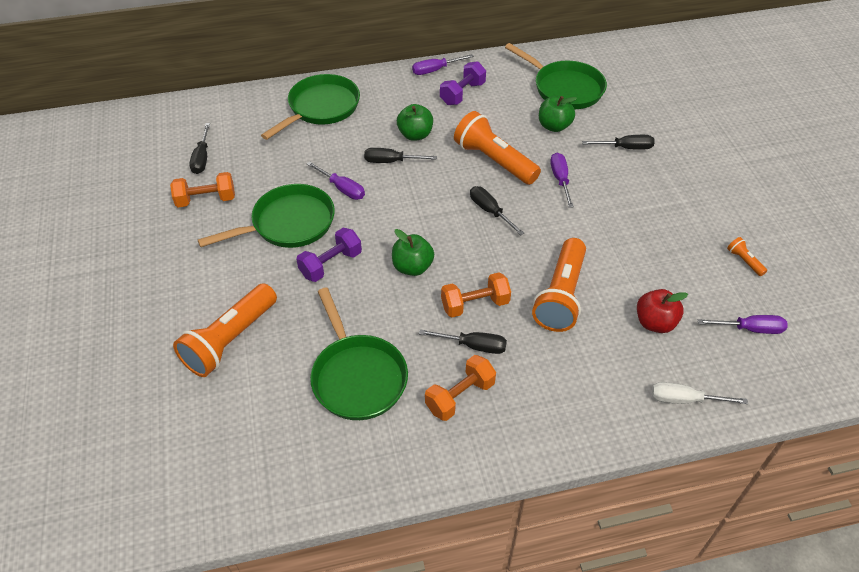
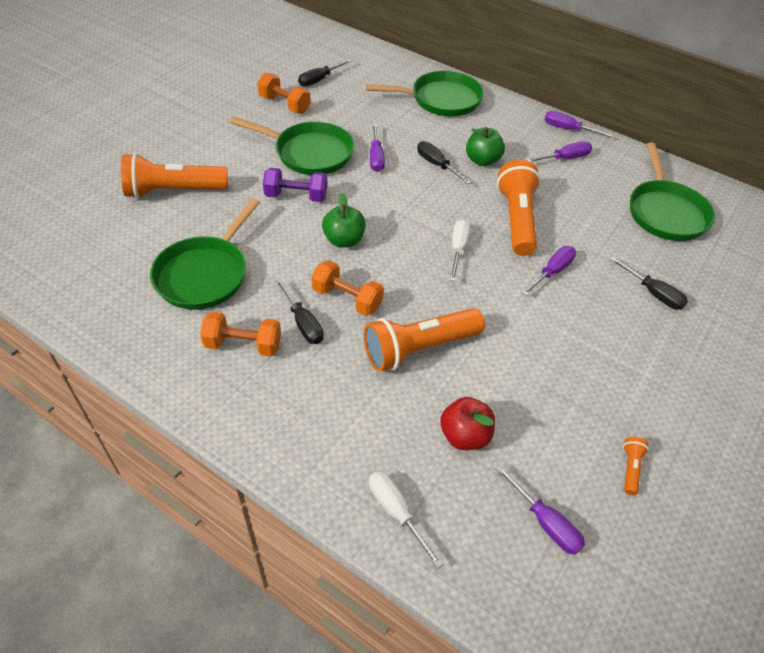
camera: 45 degrees right, 0 degrees up
purple dumbbell [440,61,486,105] -> purple screwdriver [526,141,592,162]
black screwdriver [470,186,524,235] -> white screwdriver [450,220,470,281]
green apple [539,96,577,132] -> none

